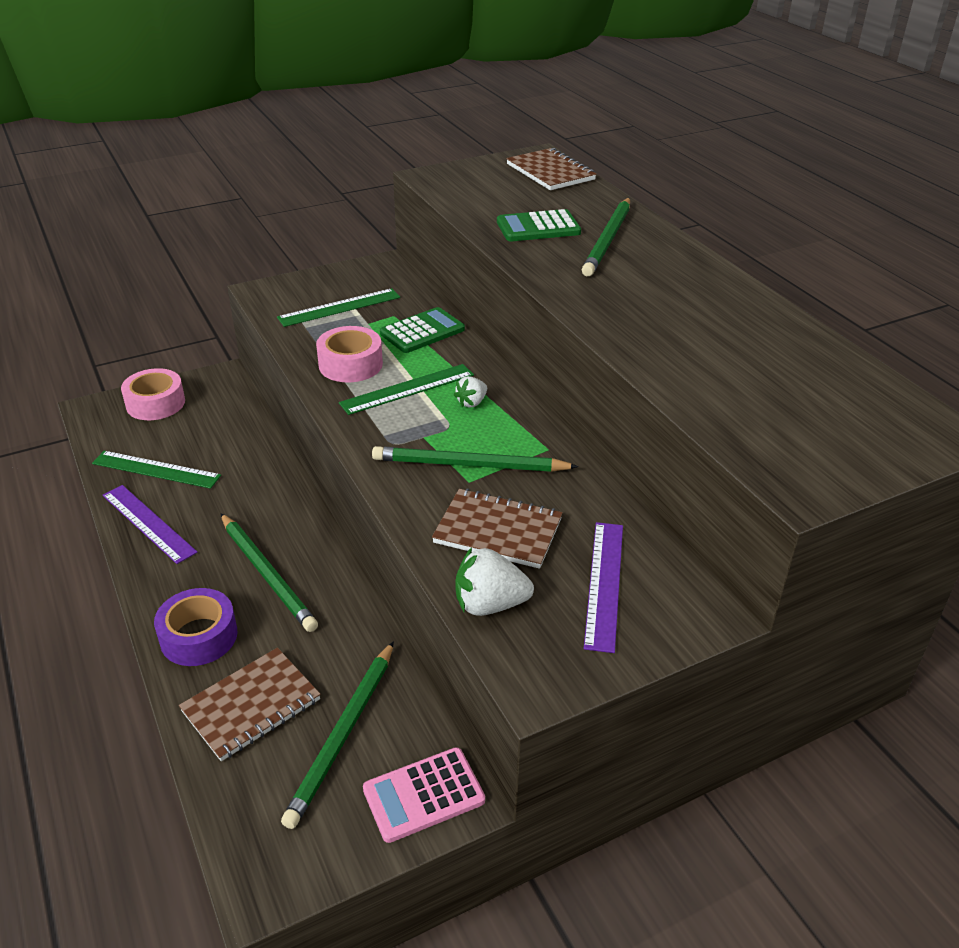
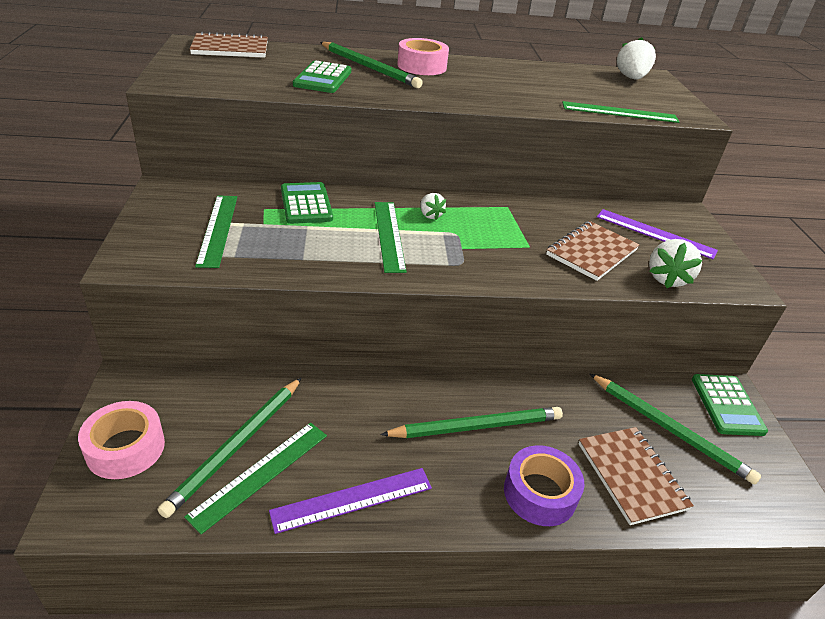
camera: 70 degrees left, 0 degrees up
pink tape [316,326,383,382] -> pink tape moved to [397,38,449,75]
pink calculator [363,747,485,843] -> green calculator [692,374,768,436]
green pencil [372,446,579,472] -> green pencil moved to [158,378,301,518]
none -> green ruler [562,101,679,123]
none -> white strawberry [617,37,656,79]

